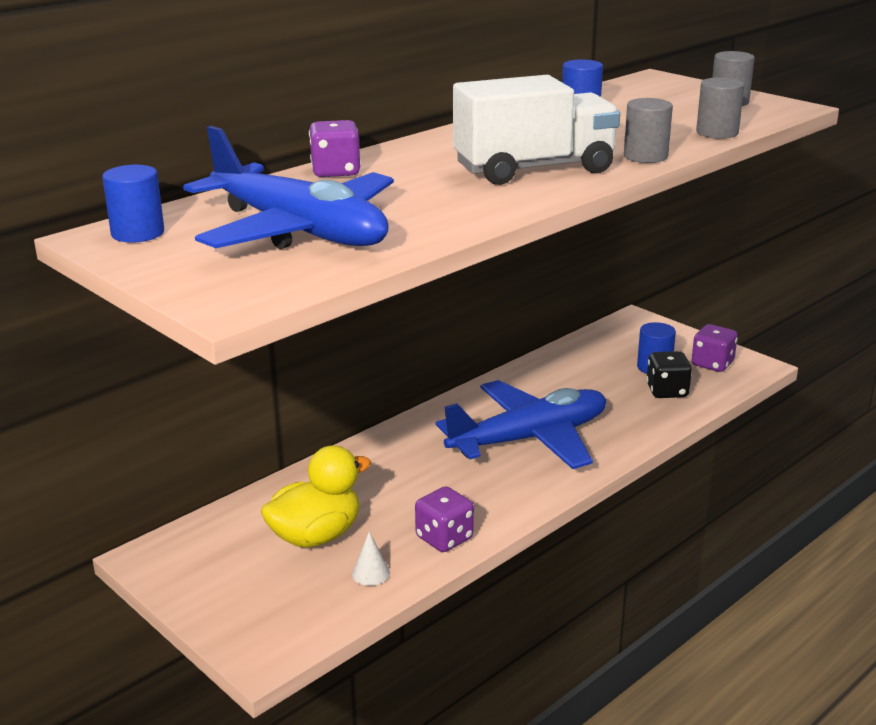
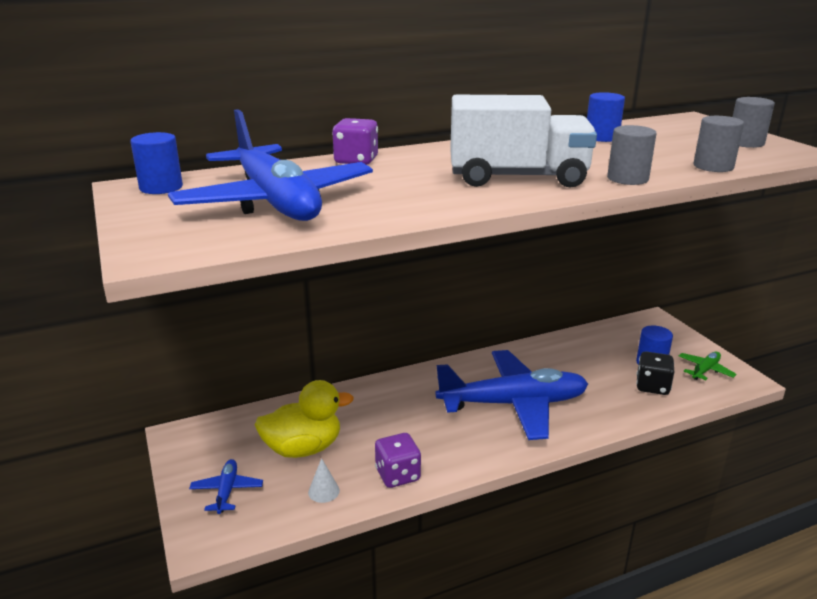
camera: 20 degrees right, 0 degrees up
purple dice [692,324,738,372] -> green plane [679,352,737,380]
none -> blue plane [189,459,263,514]

